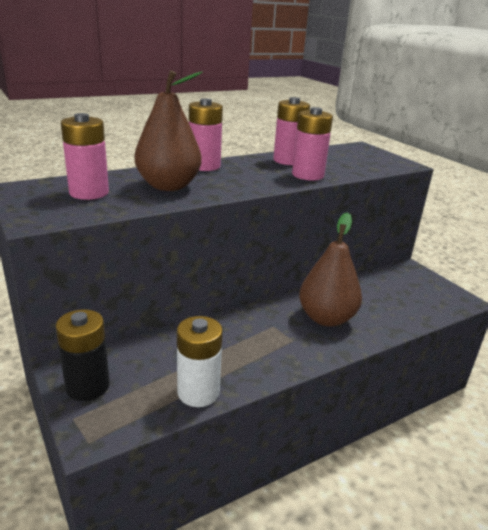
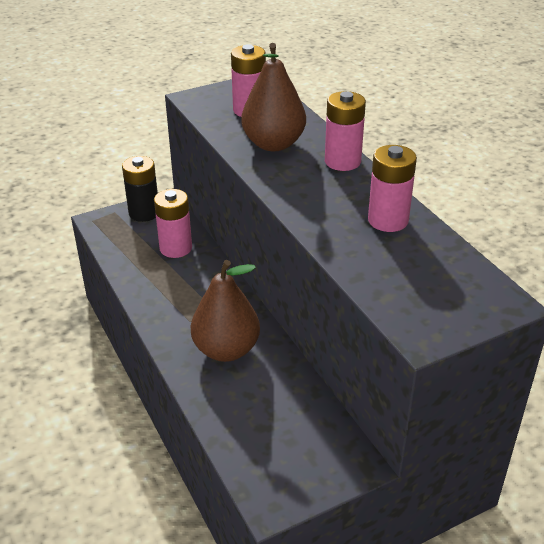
camera: 95 degrees right, 10 degrees up
white battery [177,316,223,407] -> none
pink battery [292,107,333,181] -> pink battery moved to [154,189,192,258]

